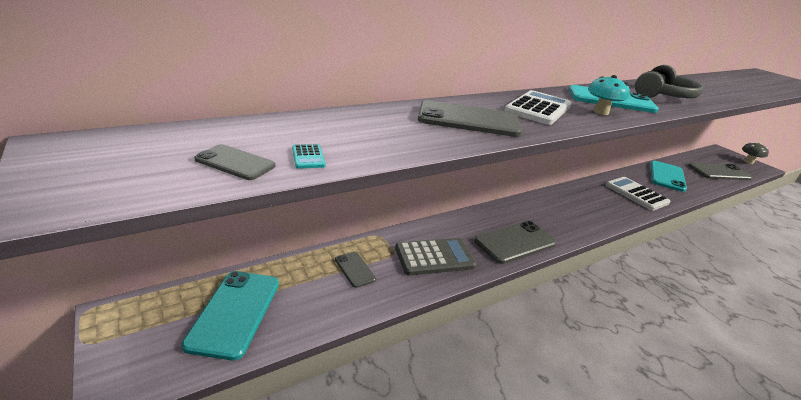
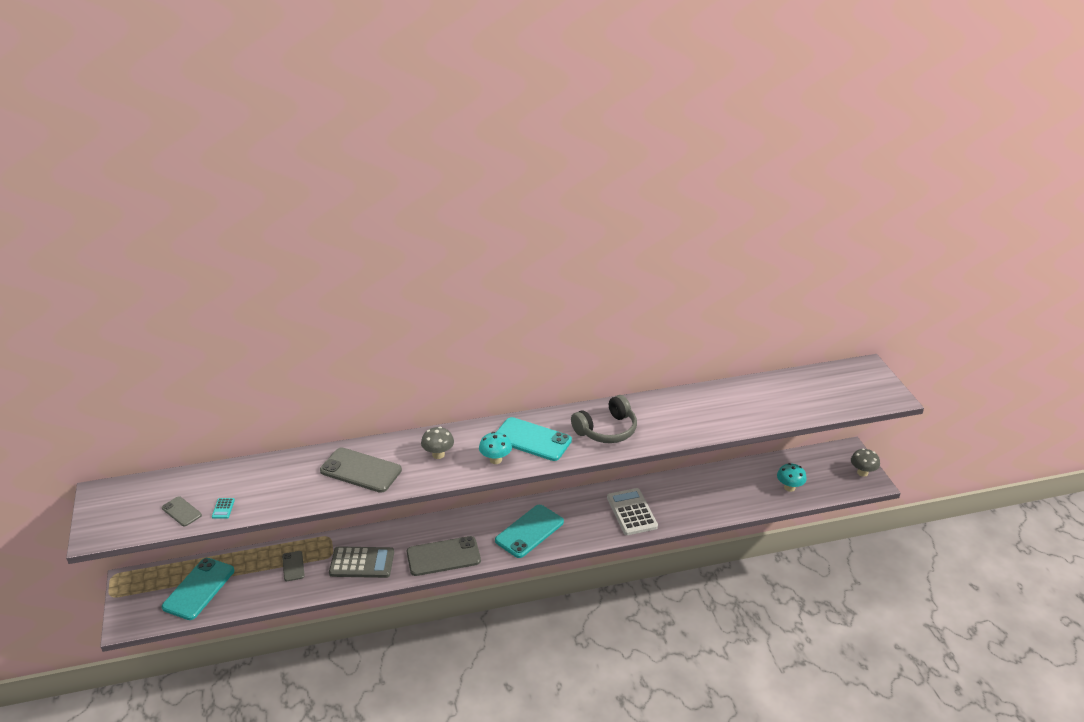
camera: 20 degrees right, 5 degrees up
white calculator [504,90,572,125] -> grey mushroom [421,427,454,459]
turquoise phone [650,161,687,192] -> turquoise phone moved to [495,505,564,558]
grey phone [688,163,753,180] -> turquoise mushroom [777,463,807,492]

